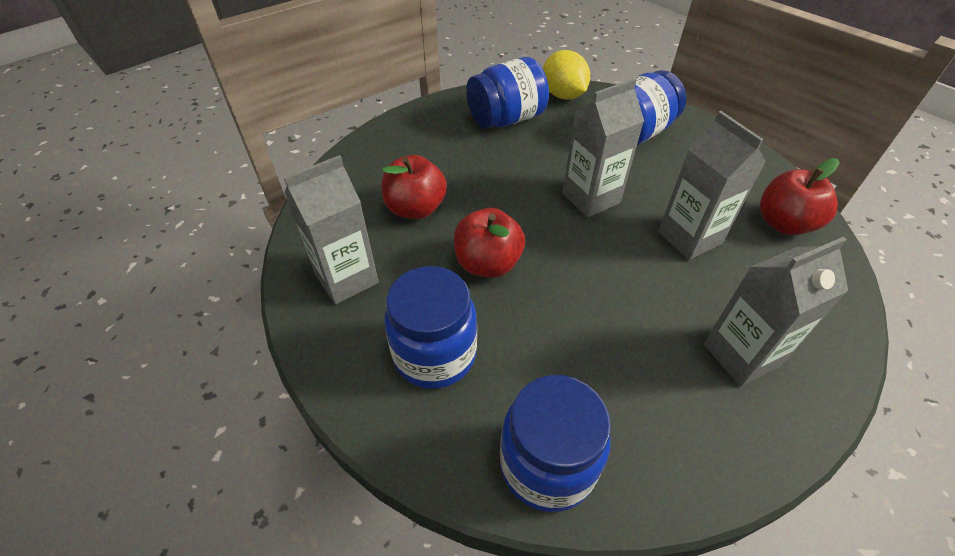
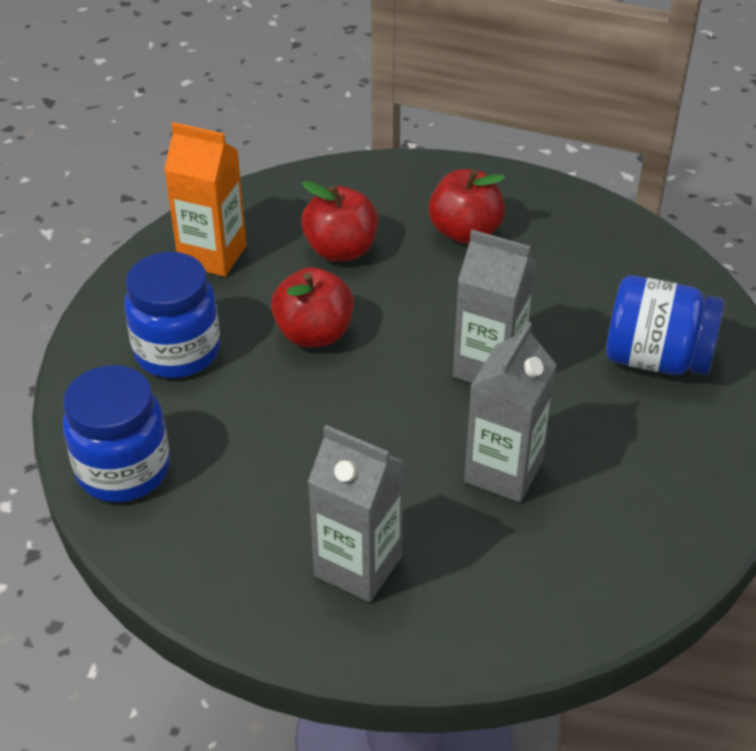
camera: 55 degrees right, 5 degrees down
grey carton [284,155,379,305] -> orange carton [164,122,246,277]
blue jar [466,57,549,129] -> none
yellow lemon [543,50,590,100] -> none
red apple [760,158,840,235] -> red apple moved to [428,169,505,244]

